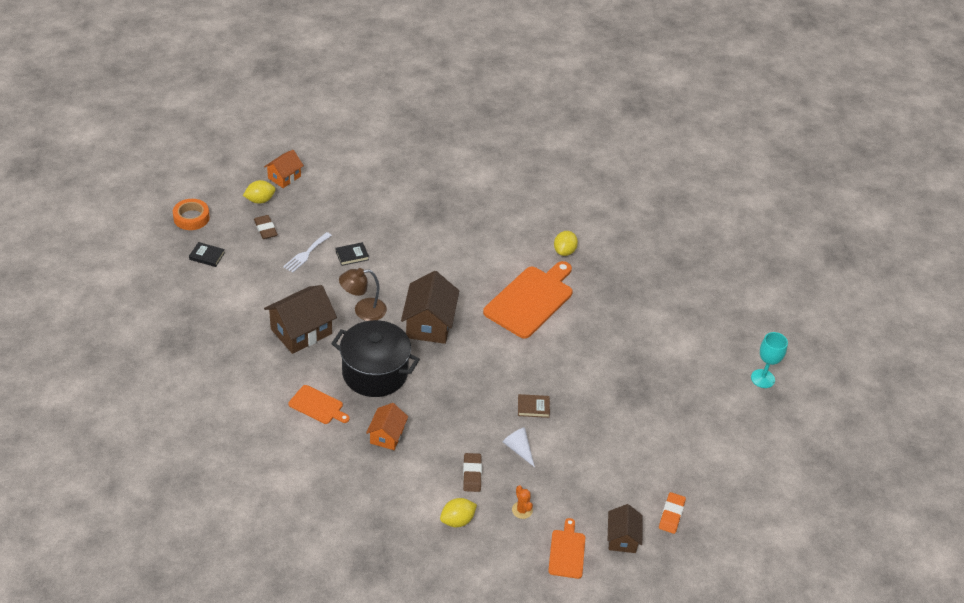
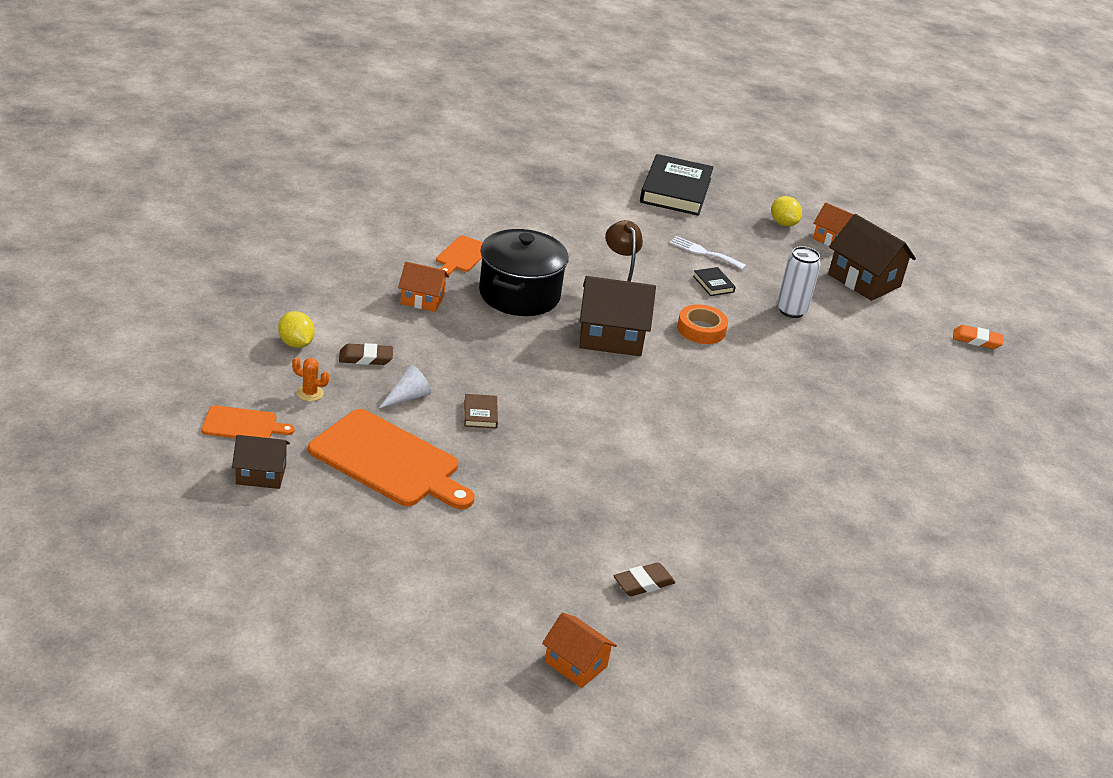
camera: 85 degrees right, 10 degrees down
orange tape [173,199,210,230] -> orange tape moved to [677,304,728,344]
black book [189,242,225,267] -> black book [640,154,714,216], size x2.36
brown eraser [254,215,278,239] -> brown eraser moved to [614,562,676,596]
brown house [264,285,337,354] -> brown house moved to [828,214,916,301]
orange cutting board [483,261,573,339] -> orange cutting board moved to [308,409,475,509]
orange cactus [512,485,533,519] -> orange cactus turned 45 degrees clockwise [292,358,329,401]
yellow lemon [554,231,578,256] -> none
orange eraser [659,492,686,534] -> orange eraser moved to [953,325,1004,349]
turquoise goblet [751,332,788,388] -> orange house [542,612,617,688]
none -> white can [777,246,821,318]

